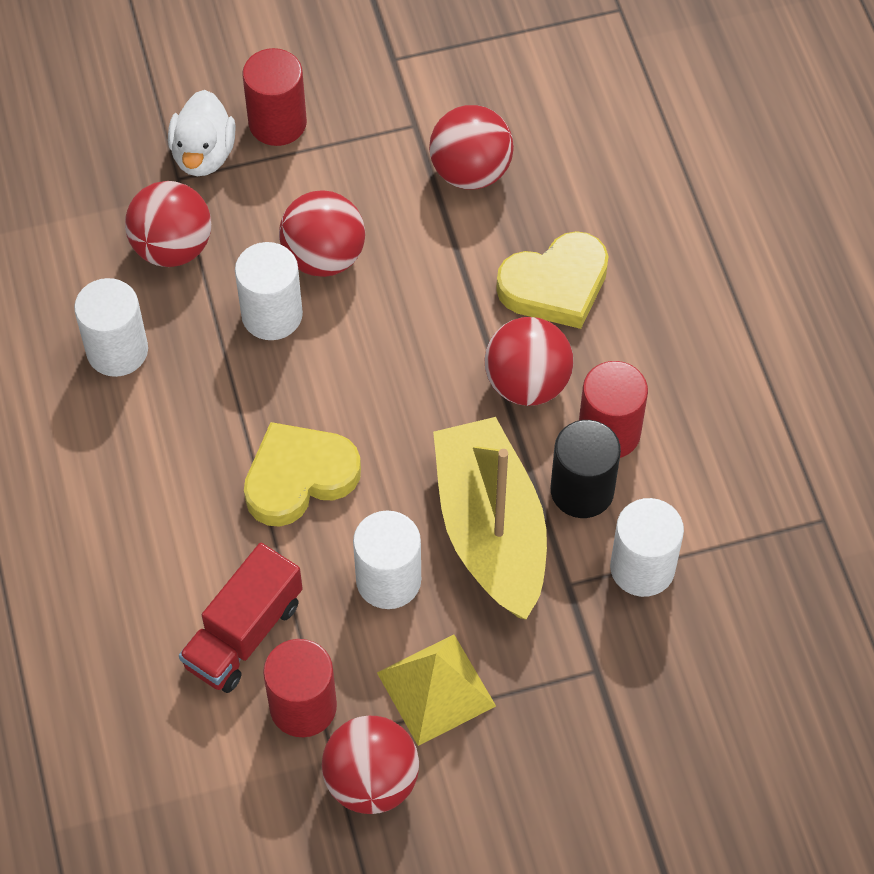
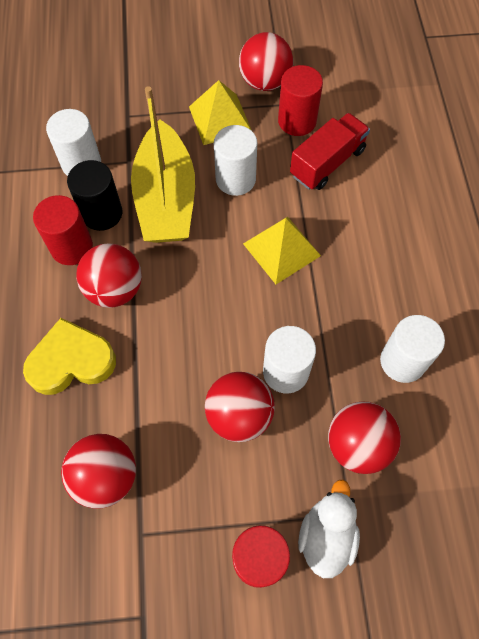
camera: 170 degrees left, 5 degrees up
yellow heart [244,422,361,527] -> yellow pyramid [243,217,321,284]

